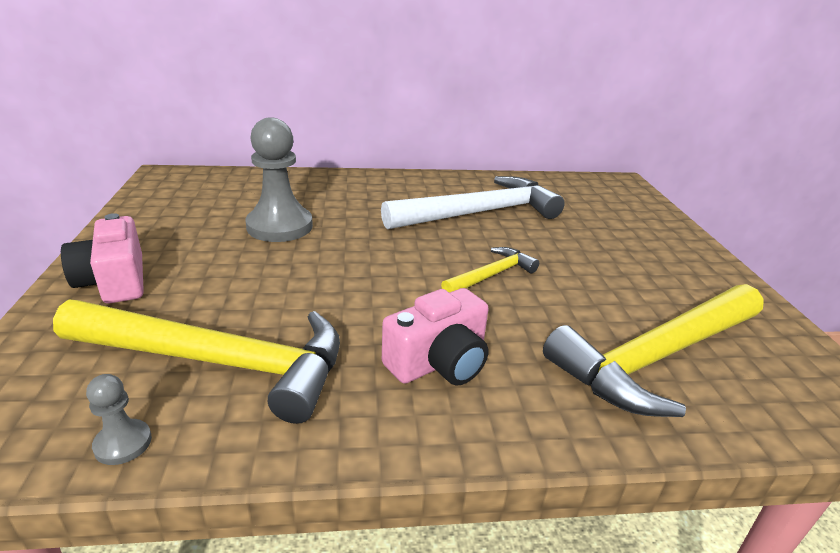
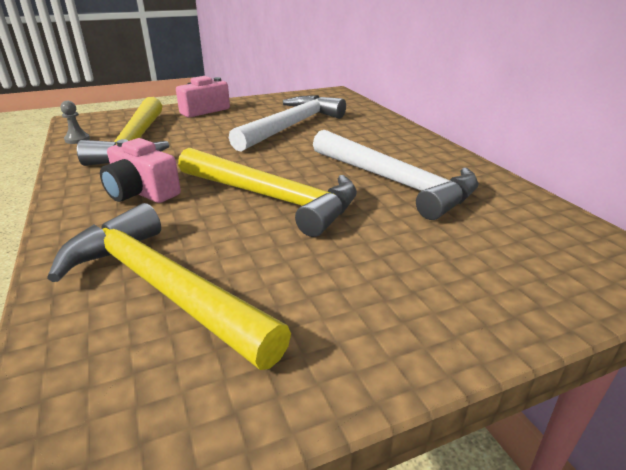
camera: 75 degrees right, 0 degrees up
grey pawn [246,117,313,242] -> white hammer [229,95,346,152]
yellow hammer [441,247,539,293] -> yellow hammer [178,147,357,237], size x2.00

